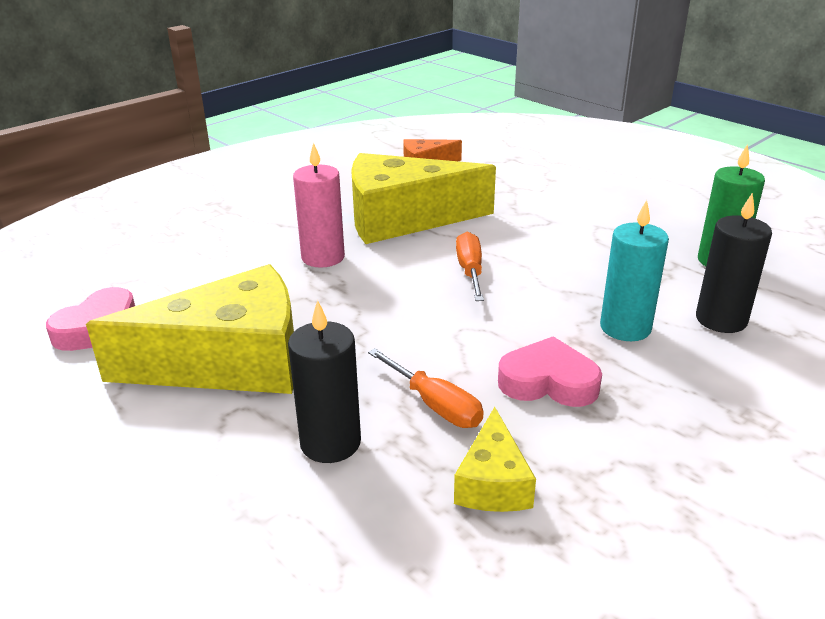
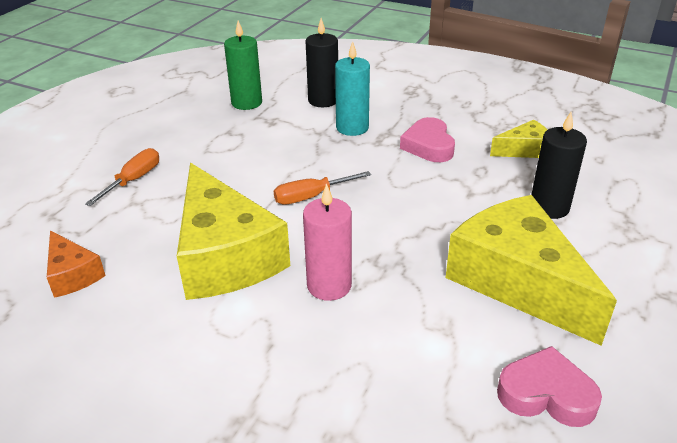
camera: 110 degrees left, 5 degrees up
orange screwdriver [368,348,484,428] -> orange screwdriver moved to [85,148,159,206]

